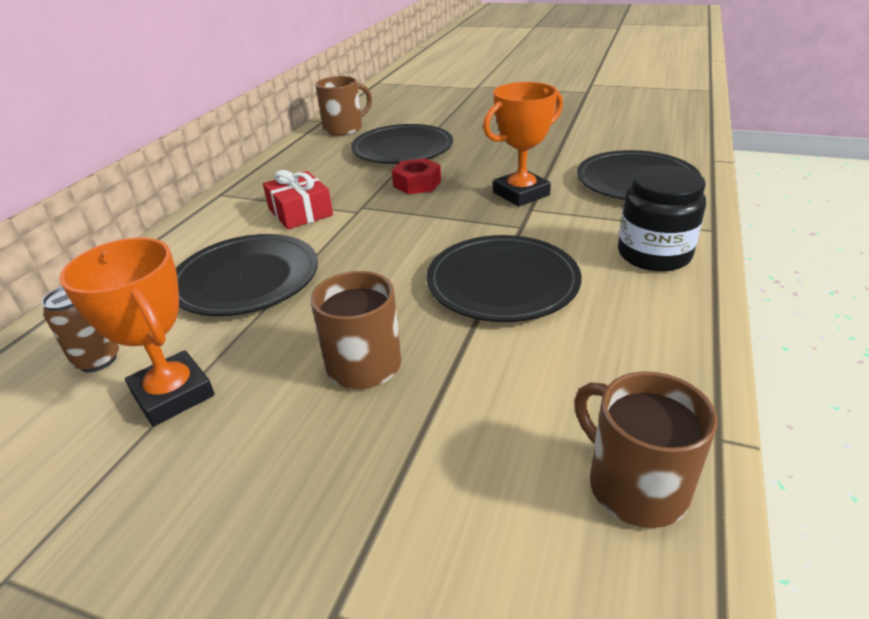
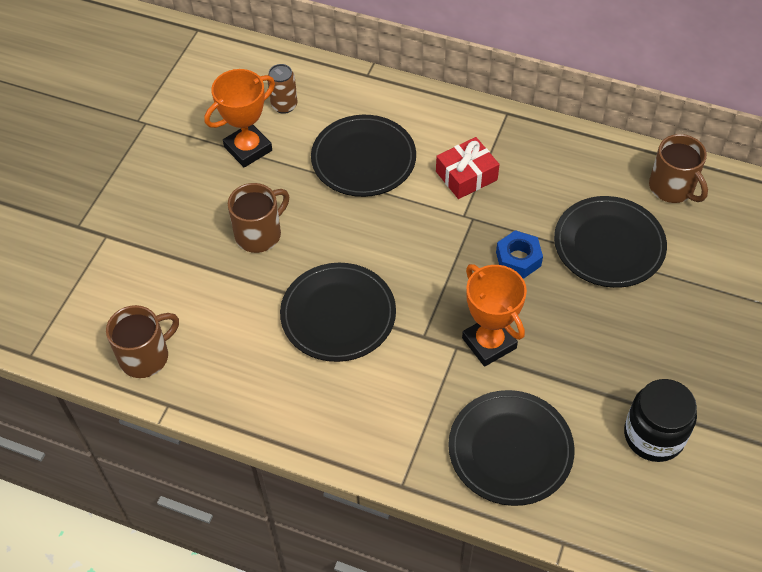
camera: 90 degrees right, 20 degrees up
red nut [392,158,441,194] -> blue nut [496,230,543,279]
black jar [618,165,706,271] -> black jar moved to [624,379,697,462]

